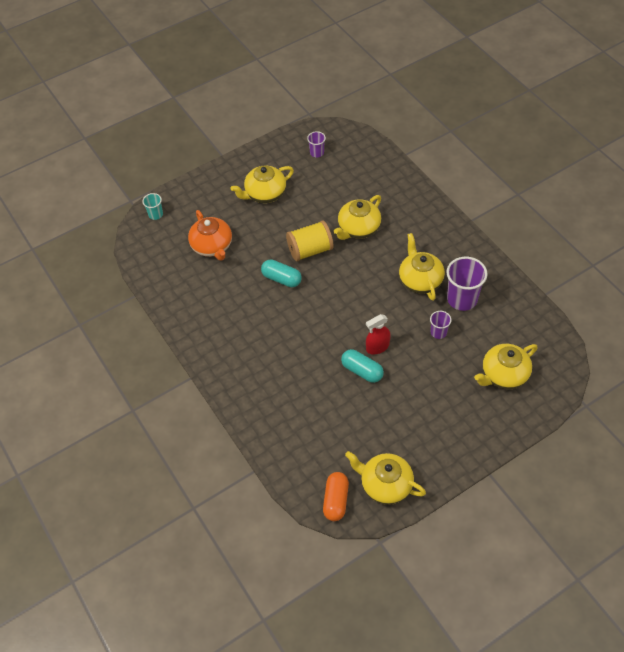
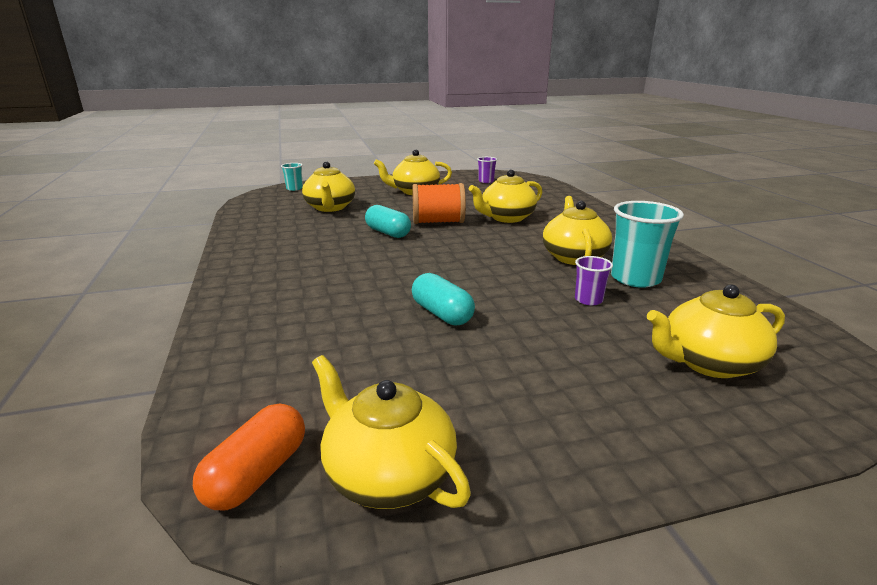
camera: 15 degrees right, 30 degrees down
orange teapot [188,210,232,261] -> yellow teapot [302,162,355,212]
yellow spool [286,220,334,261] -> orange spool [412,183,466,224]
red spray bottle [366,314,390,354] -> none
purple cup [447,257,488,311] -> turquoise cup [611,201,684,288]

